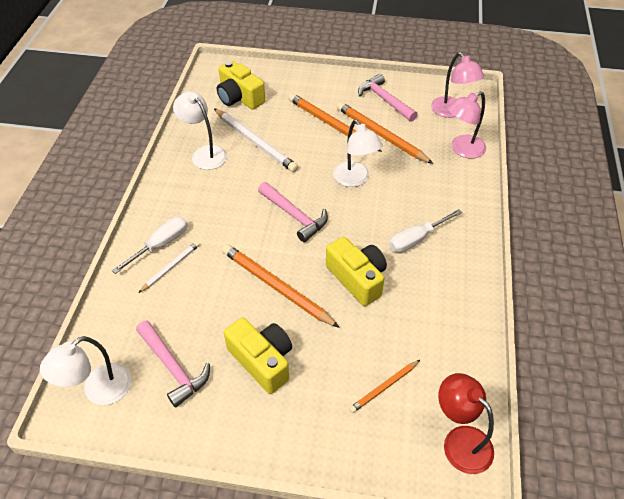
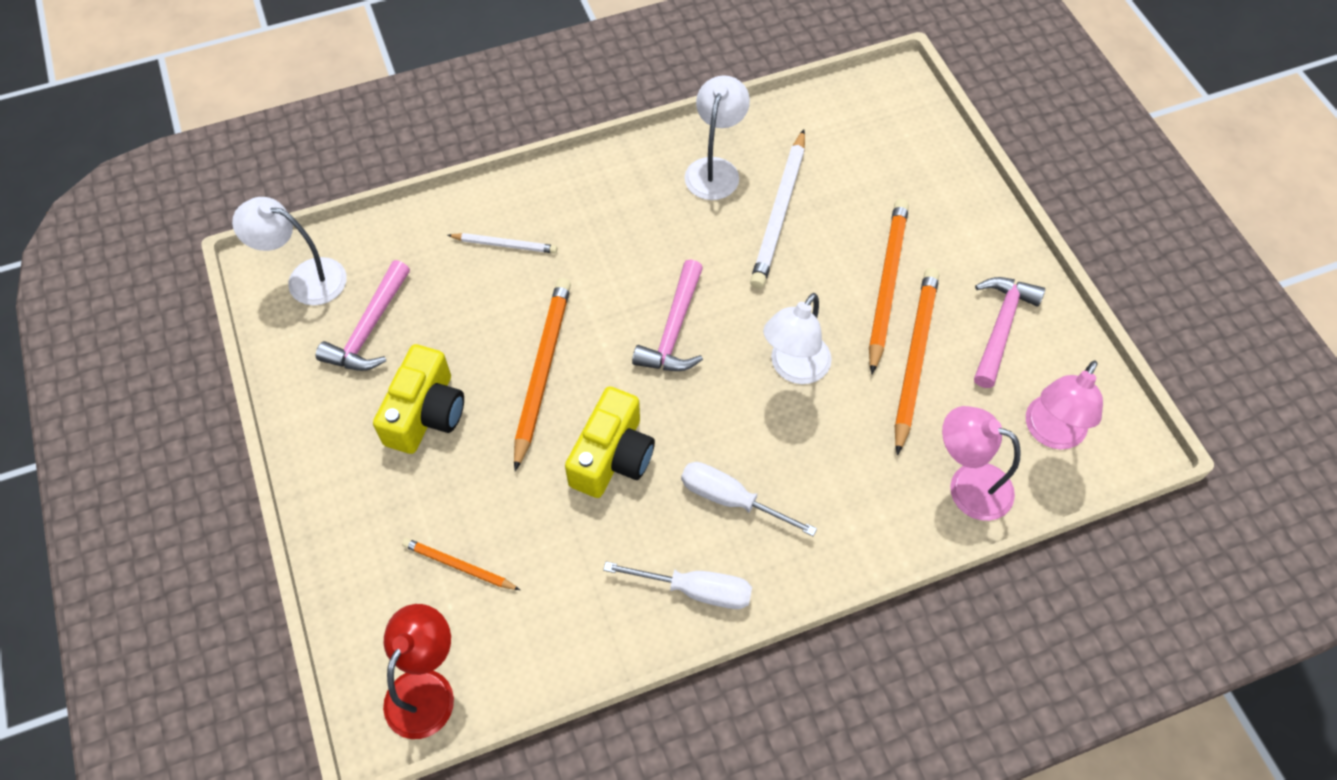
camera: 60 degrees right, 10 degrees up
white screwdriver [112,217,188,274] -> white screwdriver moved to [603,562,752,609]
yellow camera [217,61,265,109] -> none

